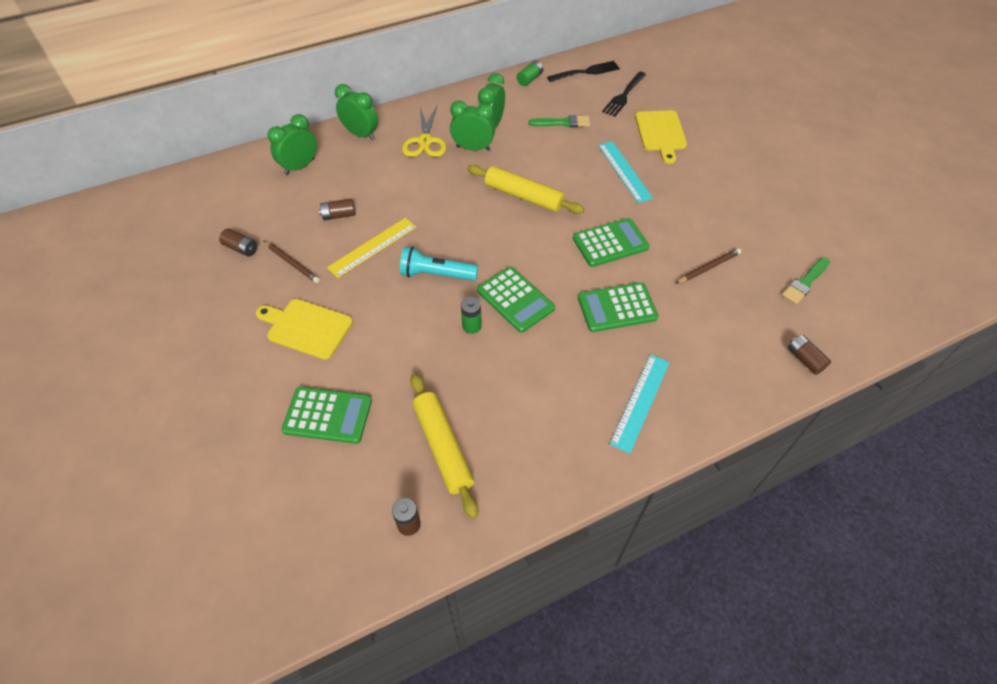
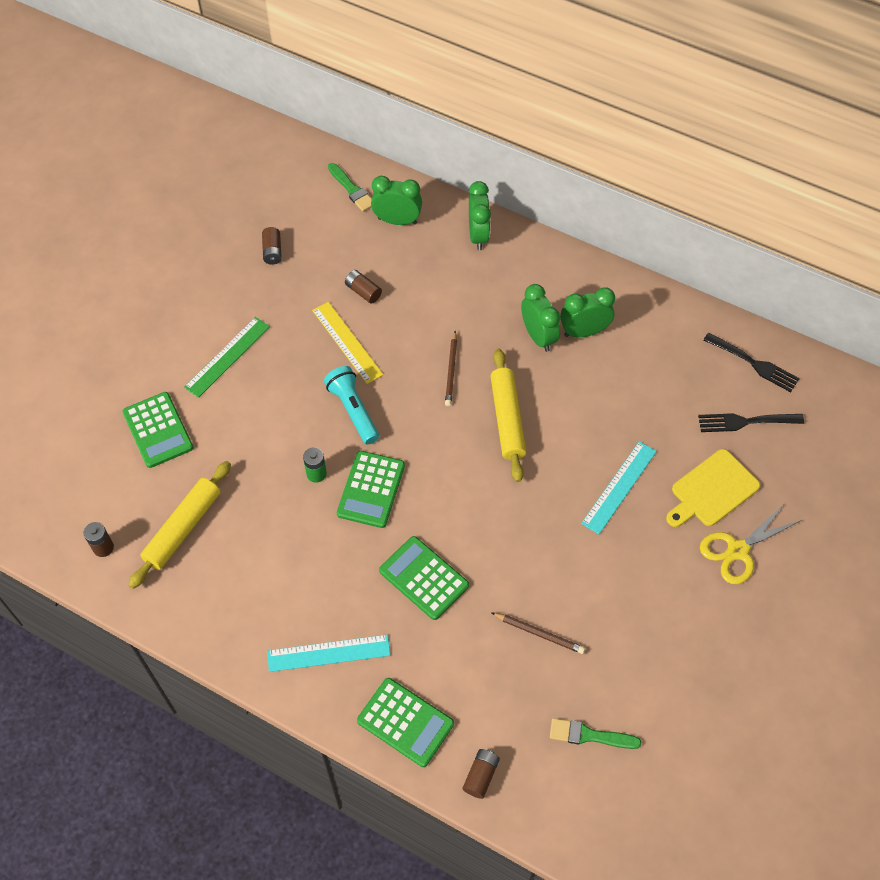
camera: 55 degrees right, 5 degrees up
yellow cutting board [256,299,353,360] -> green ruler [184,317,270,398]
brown pencil [264,241,320,283] -> brown pencil moved to [445,331,457,406]
yellow ruler [327,218,417,278] -> yellow ruler turned 45 degrees clockwise [312,302,383,384]
yellow scissors [402,106,446,157] -> yellow scissors moved to [700,503,802,584]
green battery [517,60,543,86] -> none
green brush [529,115,590,127] -> green brush moved to [328,163,372,212]
green calculator [573,218,650,267] -> green calculator moved to [357,678,454,767]

